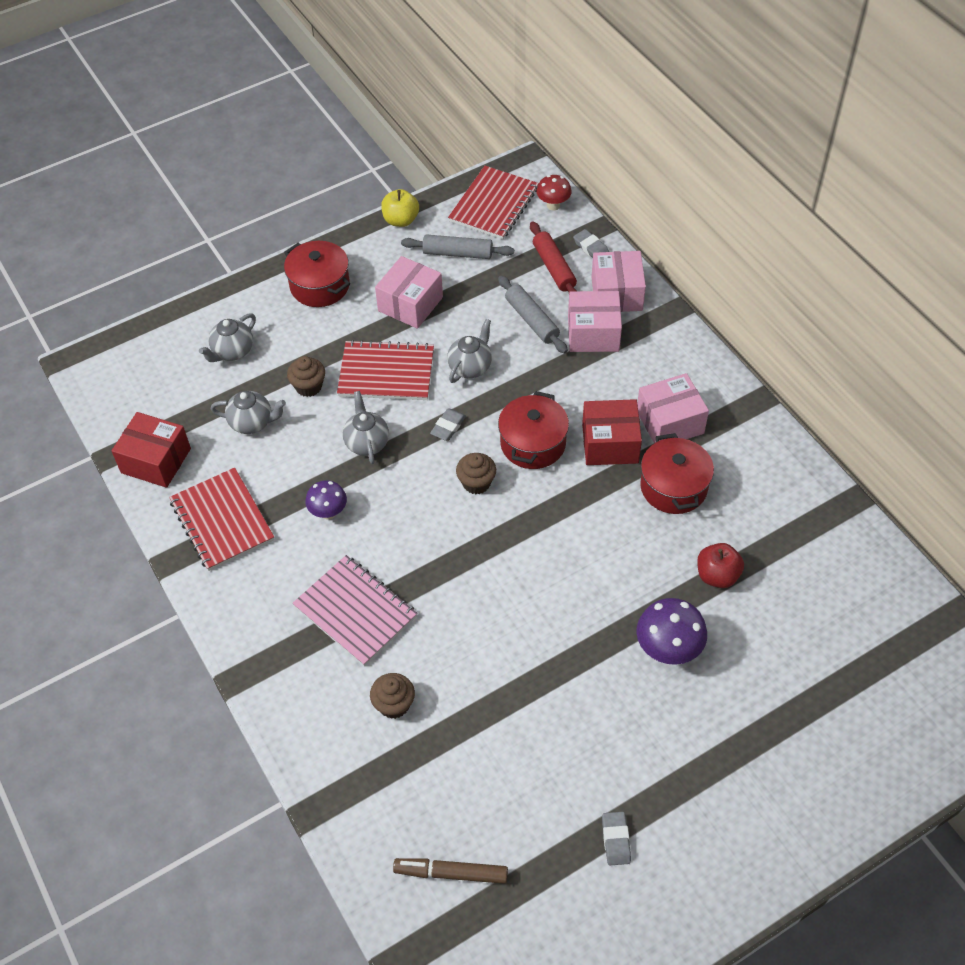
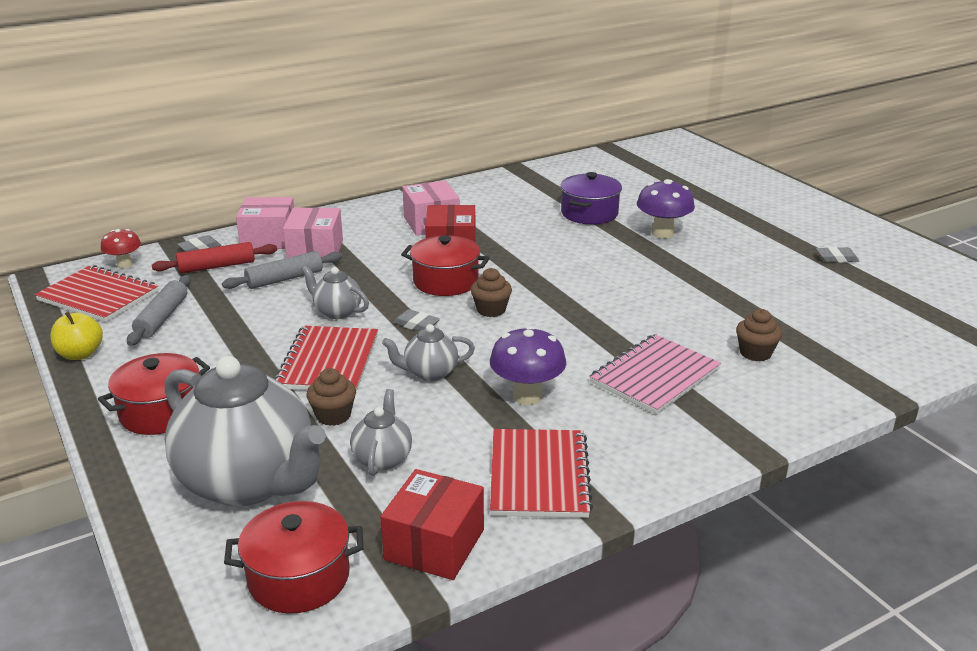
camera: 90 degrees left, 25 degrees down
red notebook [169,467,274,571] -> red notebook turned 60 degrees counterclockwise [490,429,593,518]
grey teapot [199,313,256,362] -> grey teapot [165,356,326,506], size x2.22
purple mushroom [305,480,347,520] -> purple mushroom [490,326,566,405], size x1.57
pink box [375,256,443,329] -> none
brown marker [393,858,508,884] -> none
red pot [640,433,714,514] -> red pot moved to [224,501,364,614]
red apple [697,543,744,588] -> purple pot [560,172,622,225]

